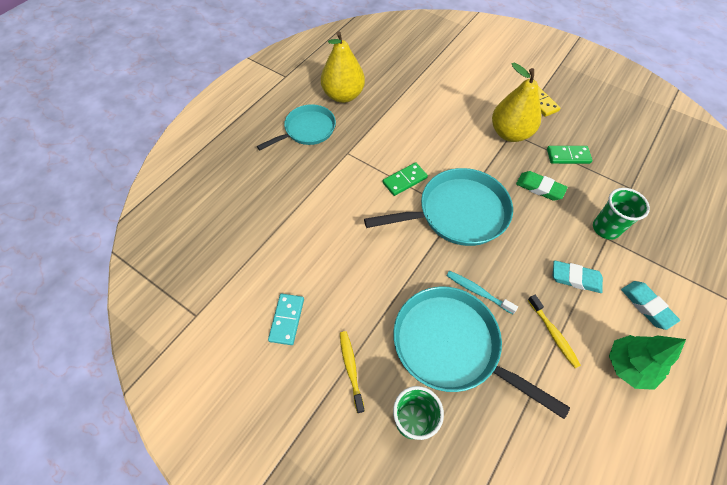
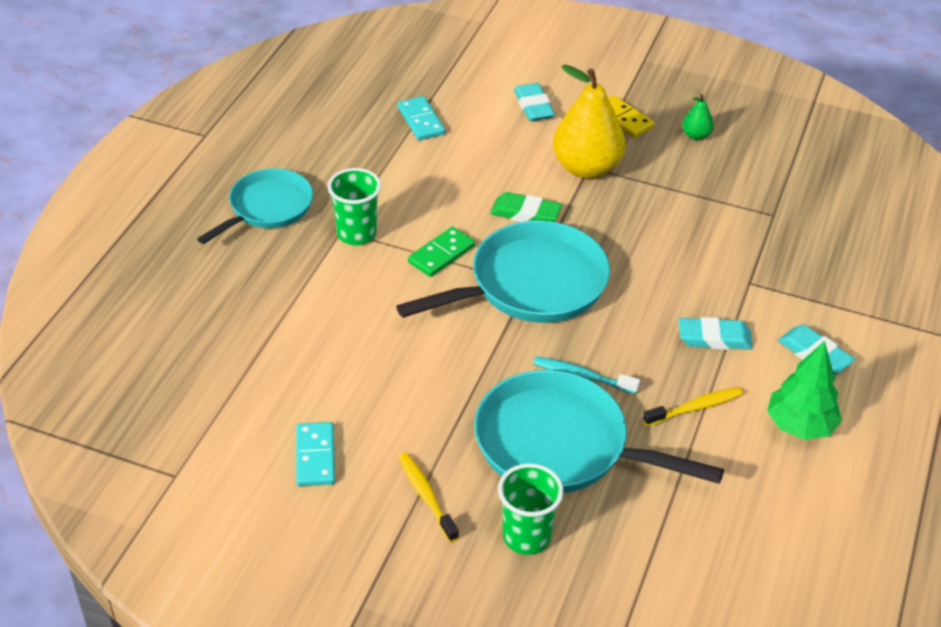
camera: 15 degrees left, 15 degrees down
yellow pear [321,31,365,103] -> none
green eraser [516,171,568,201] -> green eraser moved to [490,192,562,222]
yellow toothbrush [528,295,581,368] -> yellow toothbrush turned 75 degrees counterclockwise [643,387,744,426]
green domino [547,146,593,164] -> none
green cup [593,188,650,240] -> green cup moved to [328,168,381,246]
none -> turquoise domino [398,96,445,140]
none -> turquoise eraser [514,83,555,121]
none -> green pear [682,94,714,140]

